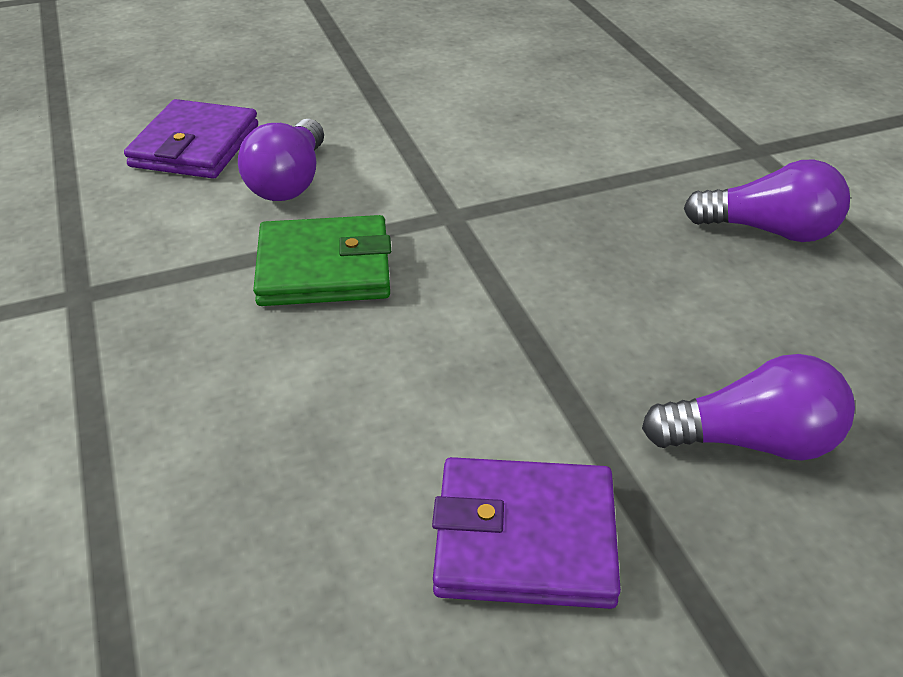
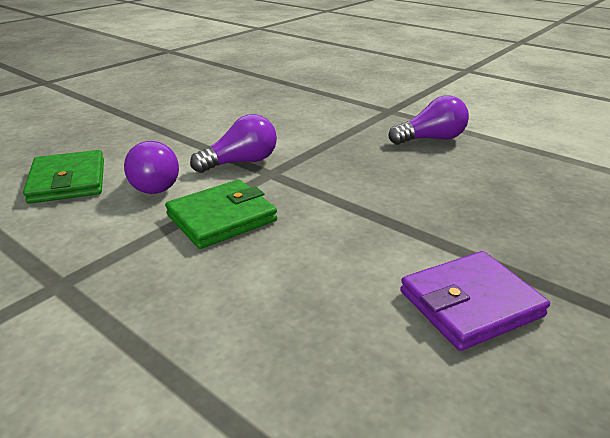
camera: 30 degrees left, 10 degrees down
purple wallet [124,99,258,179] -> green wallet [23,150,104,204]
purple light bulb [642,354,855,461] -> purple light bulb moved to [190,114,277,173]

